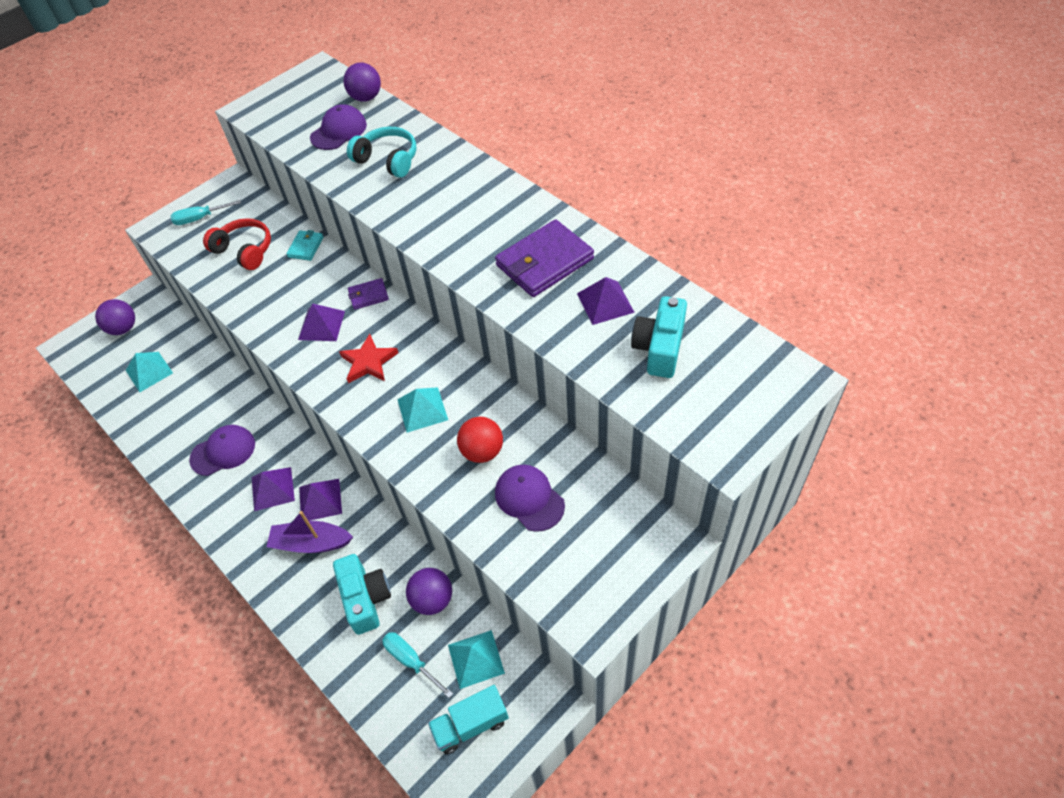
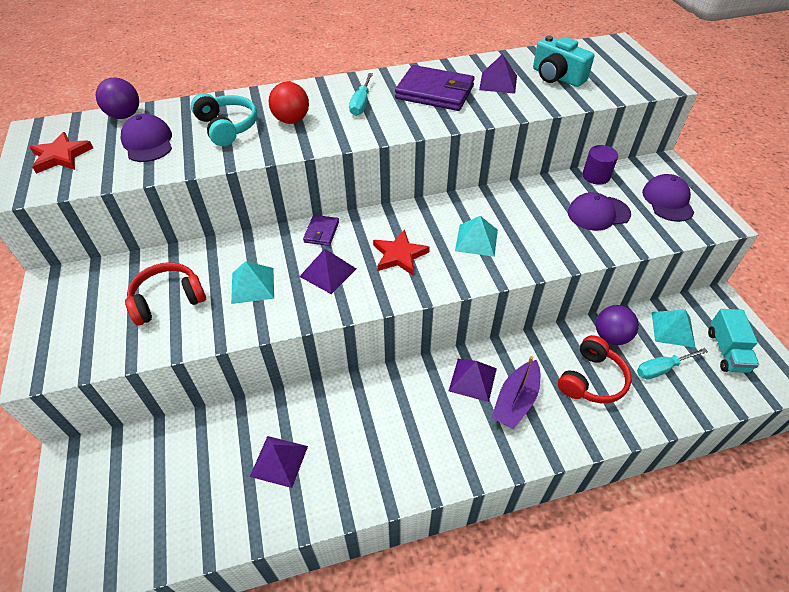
camera: 65 degrees left, 5 degrees down
purple ball [95,299,135,335] -> none
turquoise pyramid [126,352,173,392] -> turquoise pyramid moved to [231,261,274,304]
turquoise screwdriver [170,200,241,225] -> turquoise screwdriver moved to [349,73,373,116]
purple cap [189,425,255,476] -> purple cap moved to [642,174,695,222]
purple pyramid [252,467,295,511] -> purple pyramid moved to [250,436,308,488]
turquoise wallet [286,230,324,261] -> none
turquoise camera [333,554,391,635] -> red headphones [558,335,631,403]
turquoise headphones [347,127,417,178] -> turquoise headphones turned 90 degrees clockwise [191,93,257,146]
red ball [457,417,503,463] -> red ball moved to [269,82,309,124]
purple wallet [495,219,594,297] -> purple wallet turned 60 degrees counterclockwise [395,65,475,111]
none -> red star [30,132,93,174]
none -> purple cylinder [582,145,618,185]

